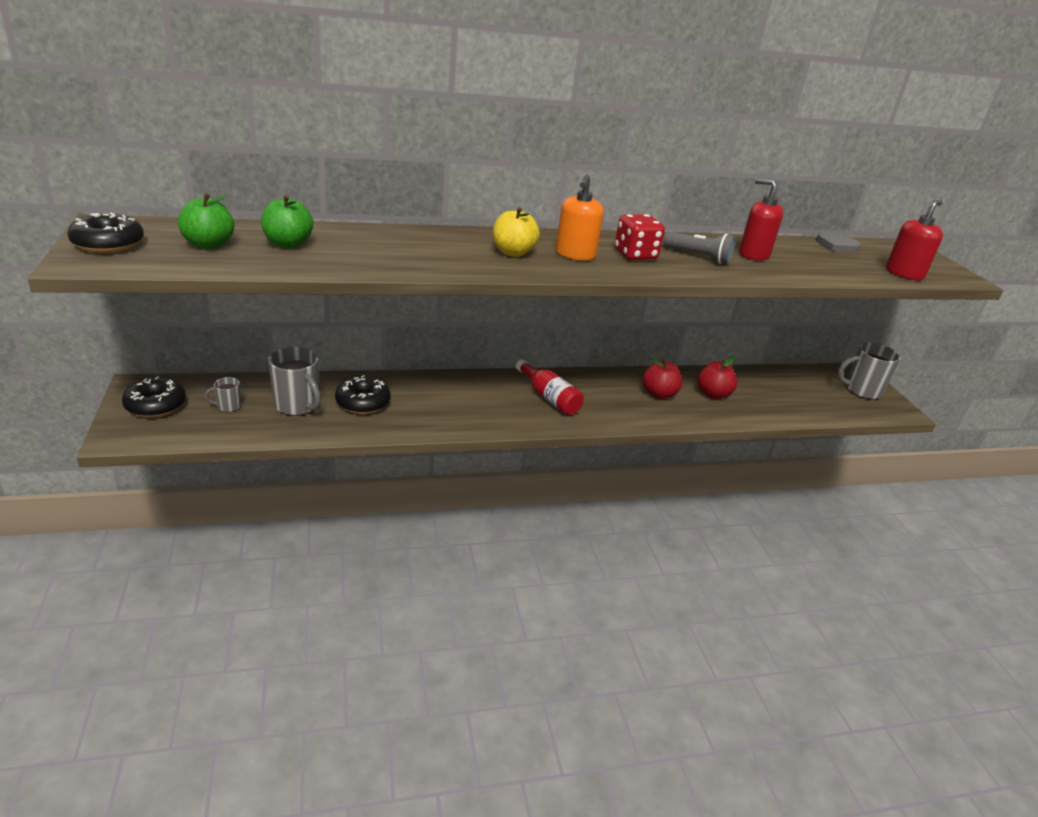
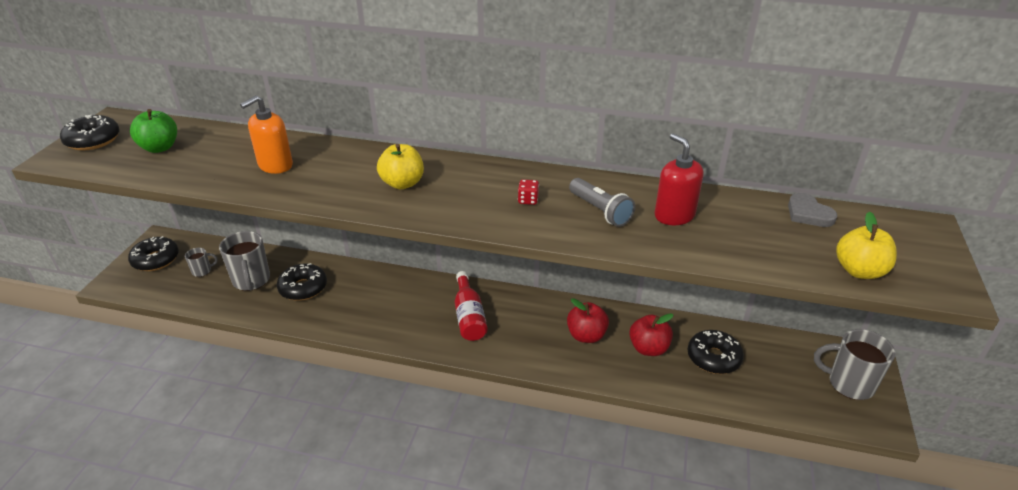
camera: 30 degrees right, 5 degrees up
grey mug [205,377,241,412] -> grey mug turned 150 degrees clockwise [185,248,218,277]
green apple [261,195,313,248] -> none
orange soap dispenser [556,175,604,261] -> orange soap dispenser moved to [240,95,293,174]
red dice [615,214,665,260] -> red dice [518,179,539,205], size x0.50
red soap dispenser [886,200,943,280] -> yellow apple [836,211,897,279]
none -> black donut [687,330,744,374]

